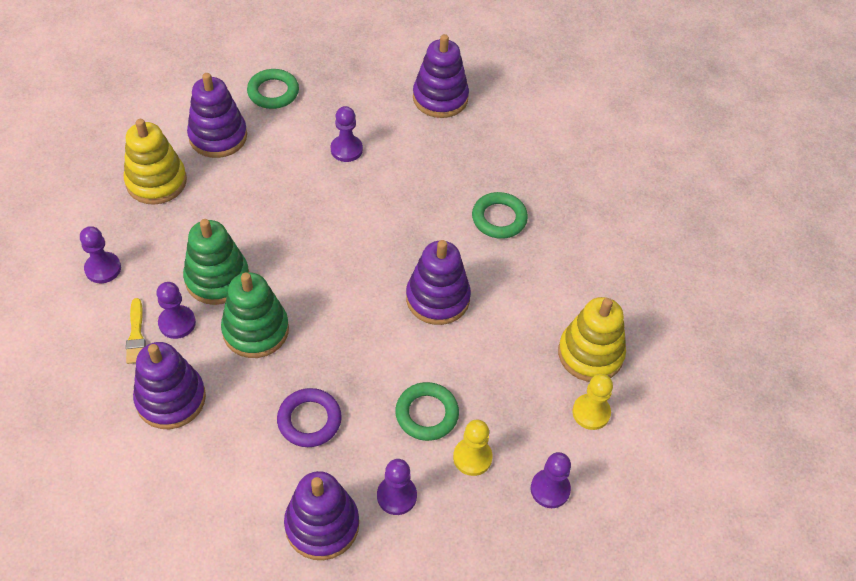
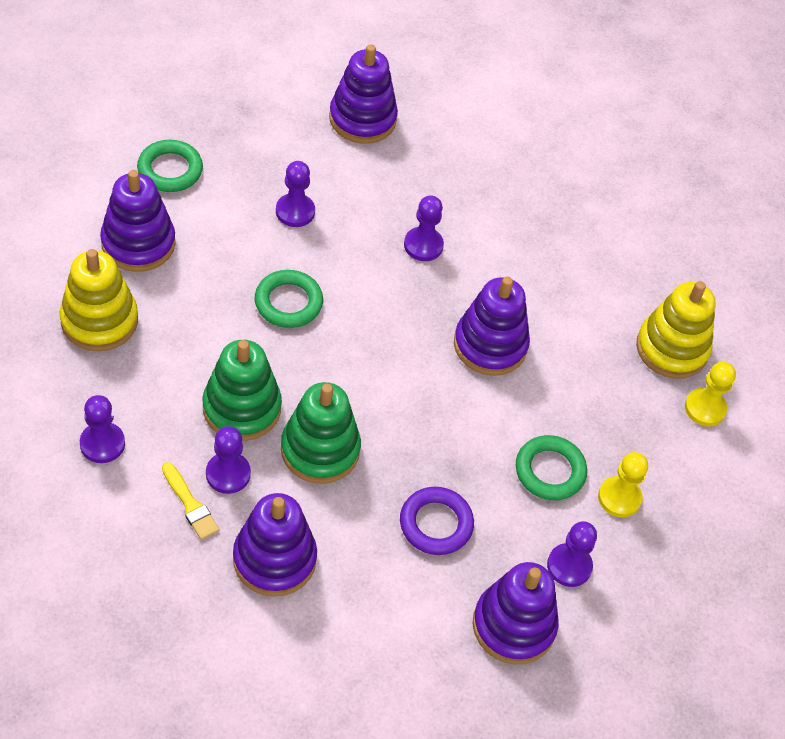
camera: 30 degrees left, 0 degrees up
green ring [472,192,528,239] -> green ring moved to [255,270,323,328]
purple pawn [531,452,571,508] -> purple pawn moved to [404,196,444,261]

